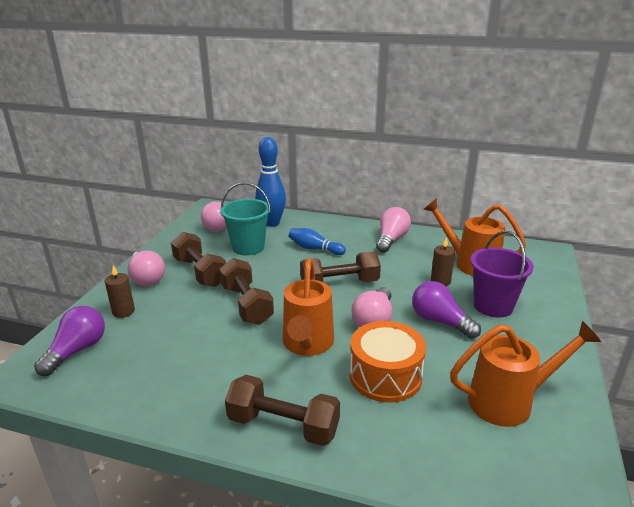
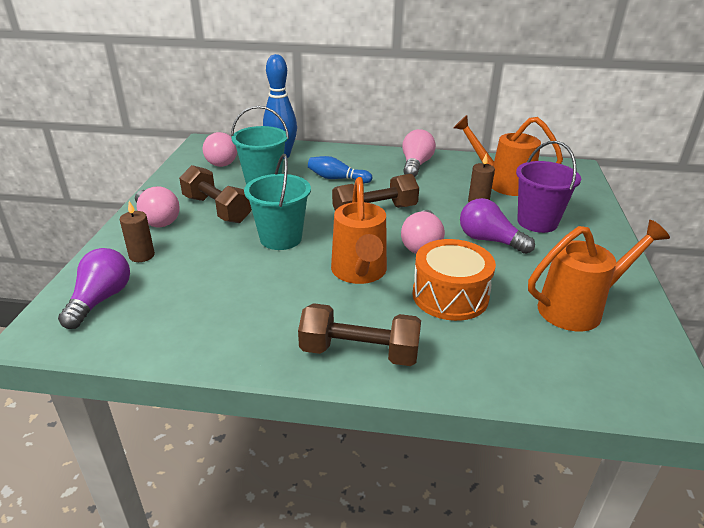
camera: 10 degrees left, 5 degrees up
brown dumbbell [219,258,274,325] -> turquoise bucket [244,154,311,250]

